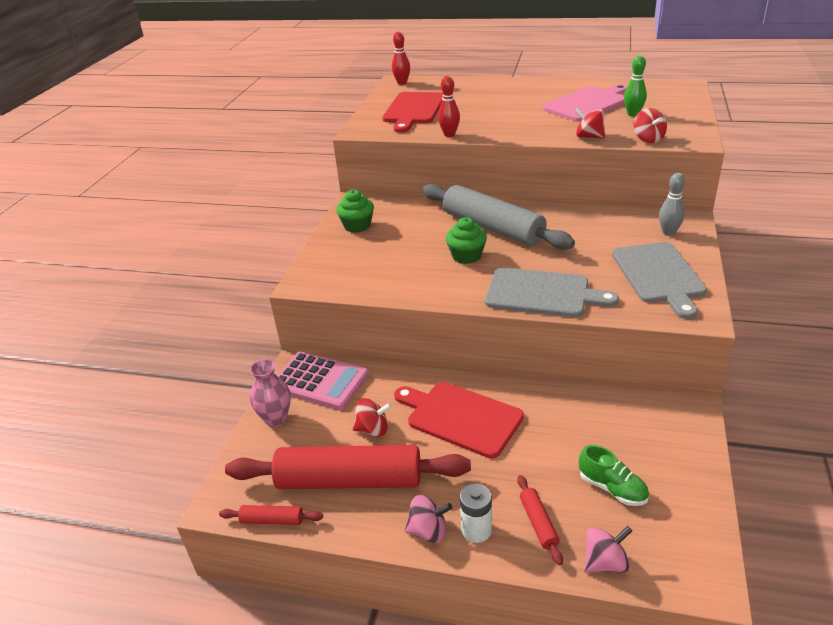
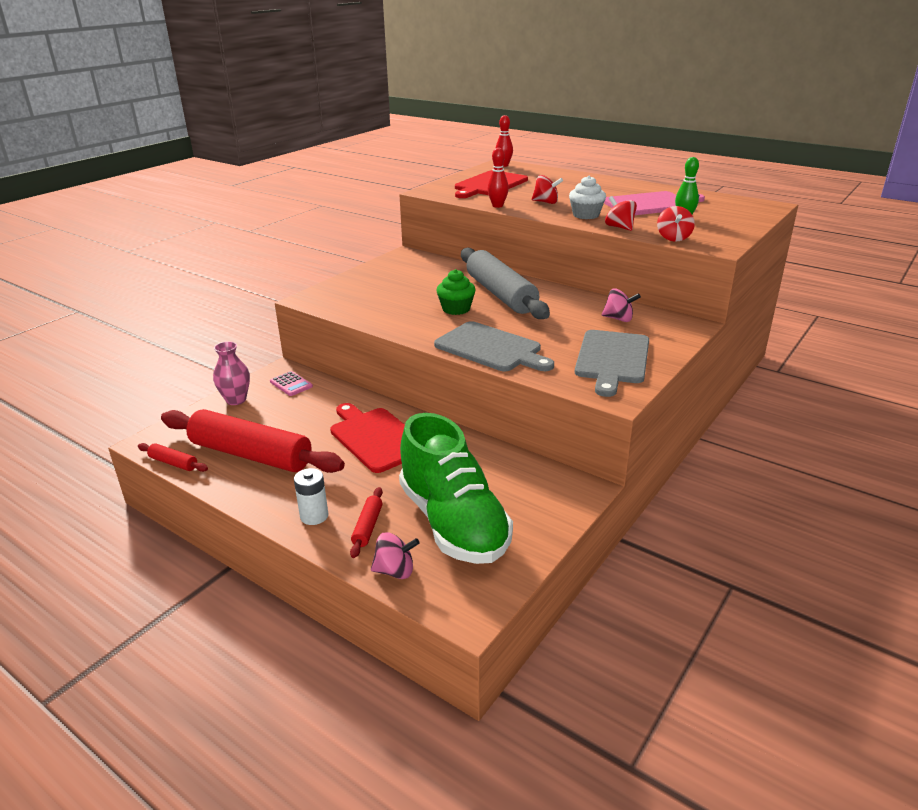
camera: 20 degrees right, 5 degrees down
pink calculator [277,351,369,410] -> pink calculator [270,371,313,396], size x0.52
green cupcake [336,189,374,233] -> none
red spinning top [352,398,392,437] -> red spinning top moved to [532,175,563,204]
pink spinning top [404,495,452,543] -> pink spinning top moved to [602,288,641,322]
green shoe [579,445,649,506] -> green shoe [399,413,513,564], size x2.34
grey bowling pin [659,173,685,236] -> none
none -> white cupcake [569,175,606,219]

